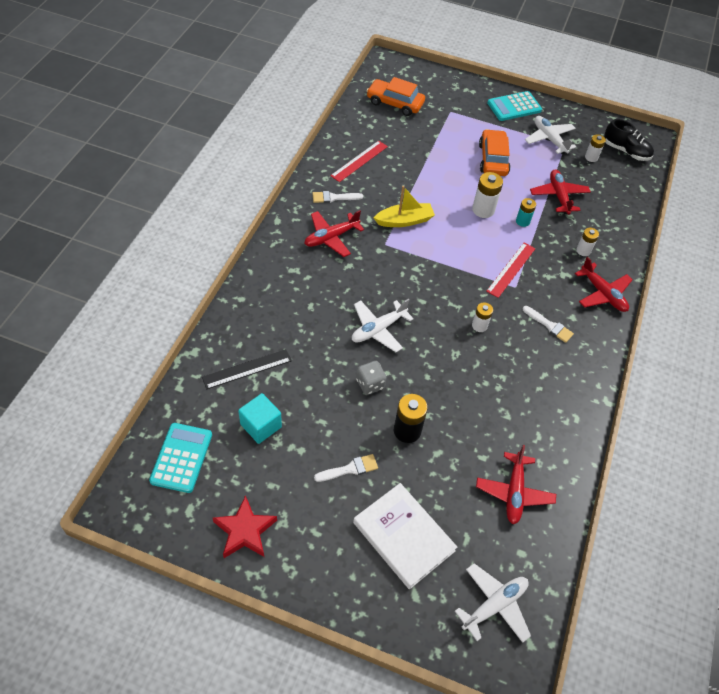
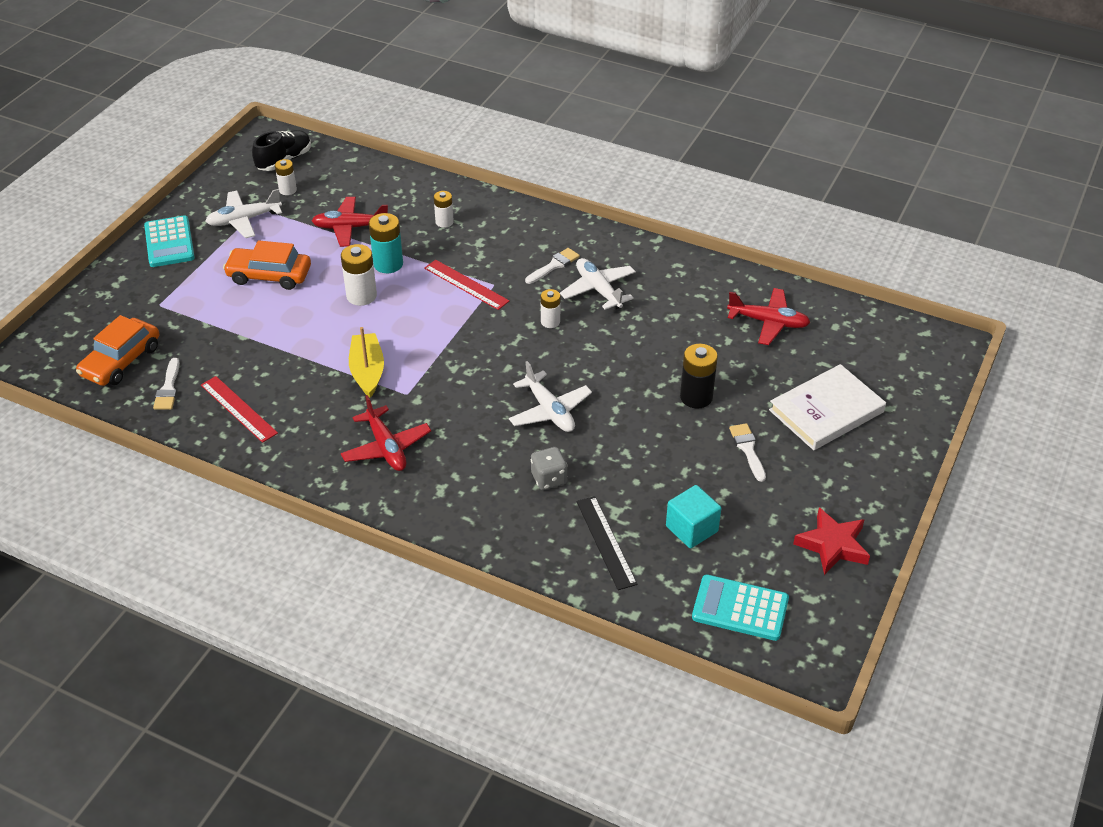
camera: 80 degrees left, 10 degrees down
white brush [312,191,363,203] -> white brush moved to [153,358,180,410]
grey dice [356,361,387,395] -> grey dice moved to [531,447,568,490]
white plane [455,563,531,643] -> white plane moved to [560,258,636,310]
turquoise battery [516,198,536,227] -> turquoise battery [369,213,403,273], size x1.59
red plane [575,257,633,312] -> none

